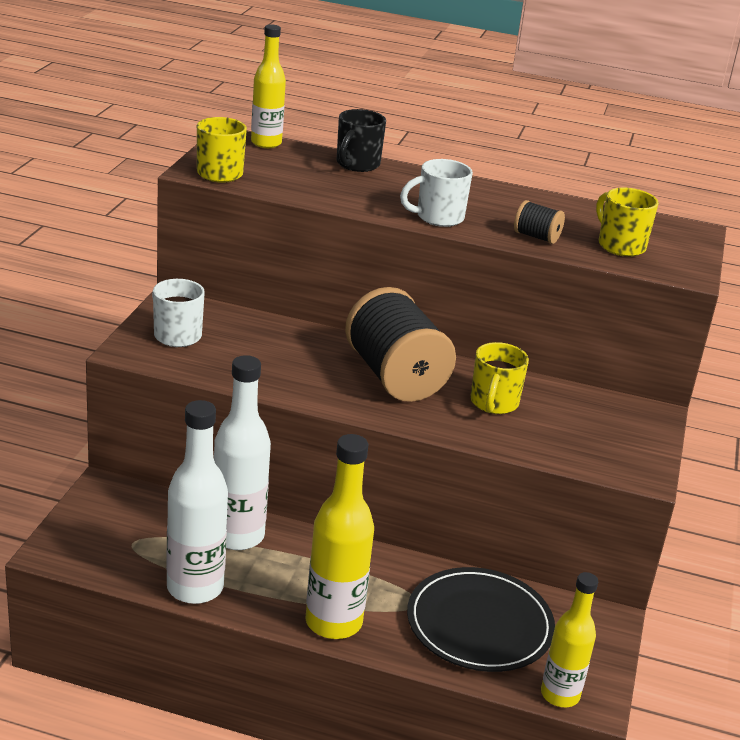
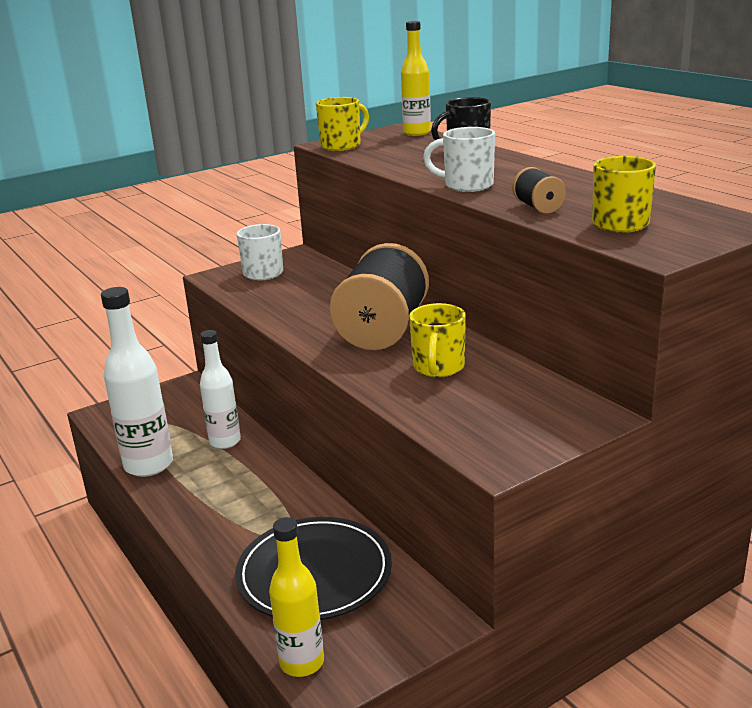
camera: 45 degrees right, 5 degrees down
white bottle [214,355,271,550] -> white bottle [200,330,241,449], size x0.66
yellow bottle [305,434,374,639] -> none
yellow mug [470,342,529,414] -> yellow mug turned 45 degrees counterclockwise [409,303,466,377]

